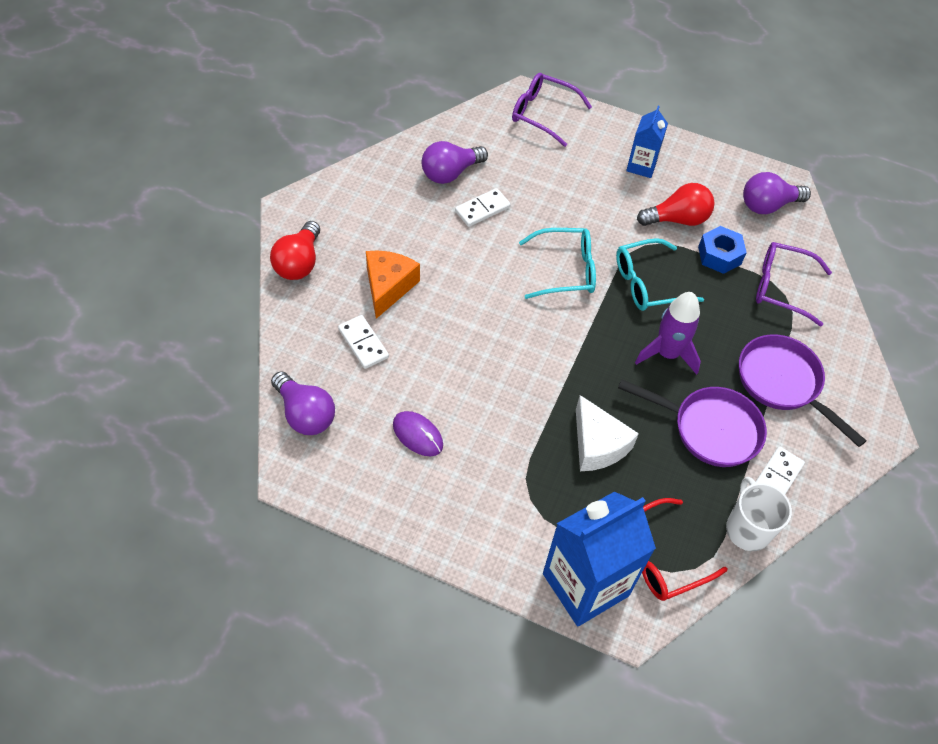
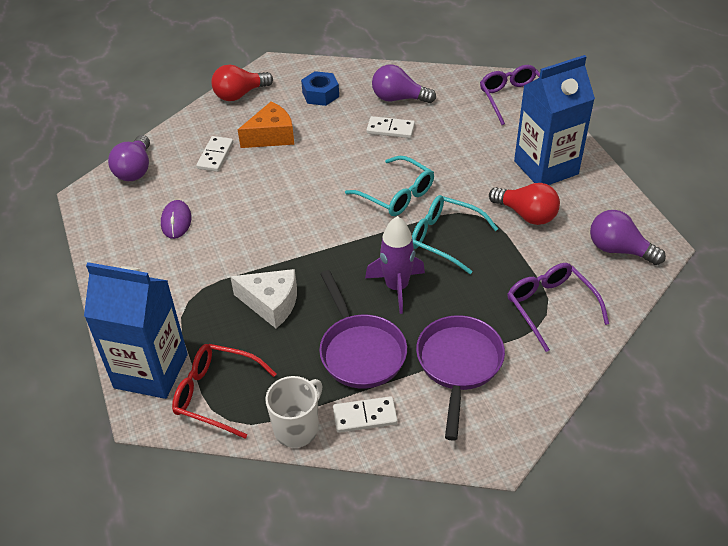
camera: 50 degrees right, 10 degrees down
white cheese [576,395,639,471] -> white cheese turned 90 degrees counterclockwise [230,269,297,328]
blue carton [626,106,668,178] -> blue carton [514,55,595,185], size x1.87
blue nut [698,226,747,274] -> blue nut moved to [301,71,339,106]

